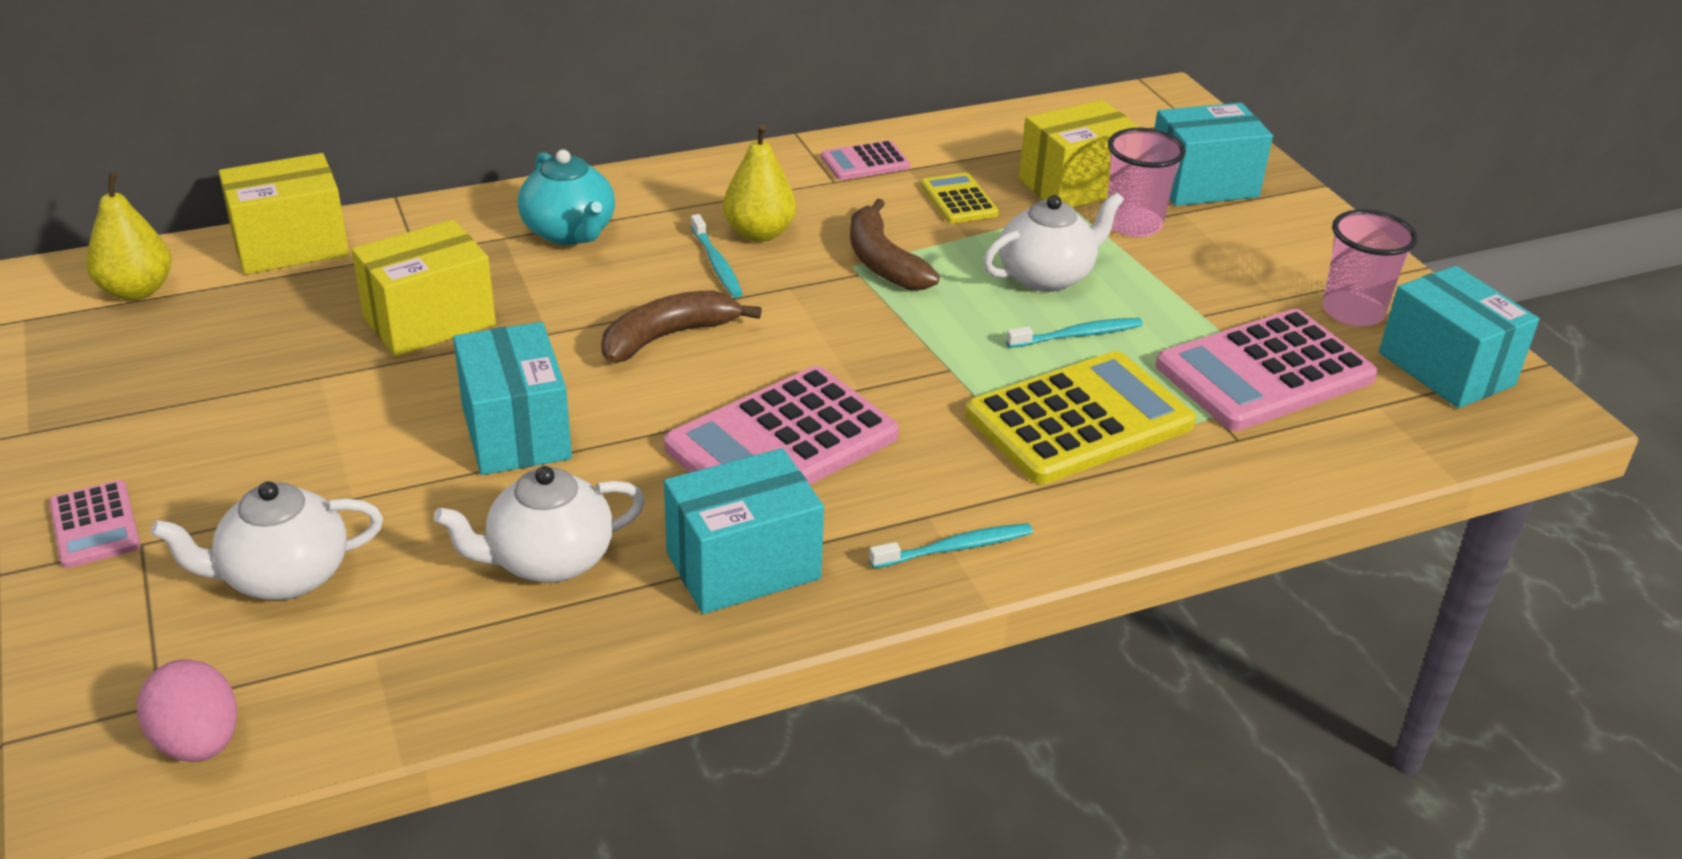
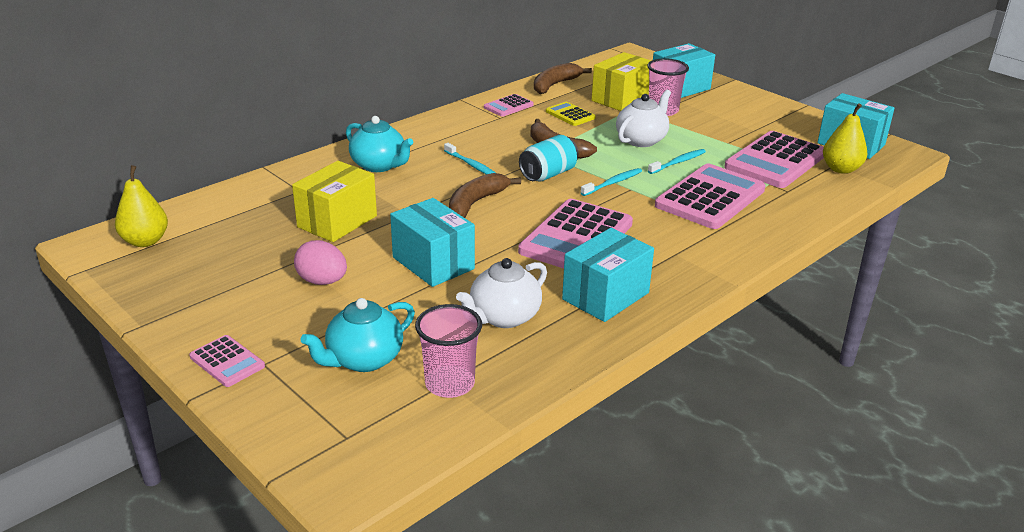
camera: 20 degrees left, 5 degrees down
pink egg [137,659,237,762] -> pink egg moved to [294,240,347,285]
white teapot [151,481,383,600] -> turquoise teapot [300,298,415,372]
yellow box [219,153,349,274] -> none
yellow pear [723,124,796,242] -> yellow pear moved to [823,103,867,174]
turquoise toothbrush [869,523,1033,569] -> turquoise toothbrush moved to [581,168,642,196]
yellow calculator [966,351,1196,484] -> pink calculator [655,164,766,229]
pink cup [1322,209,1418,327] -> pink cup moved to [415,304,482,398]
none -> turquoise can [519,135,578,182]
none -> brown banana [534,63,592,94]

